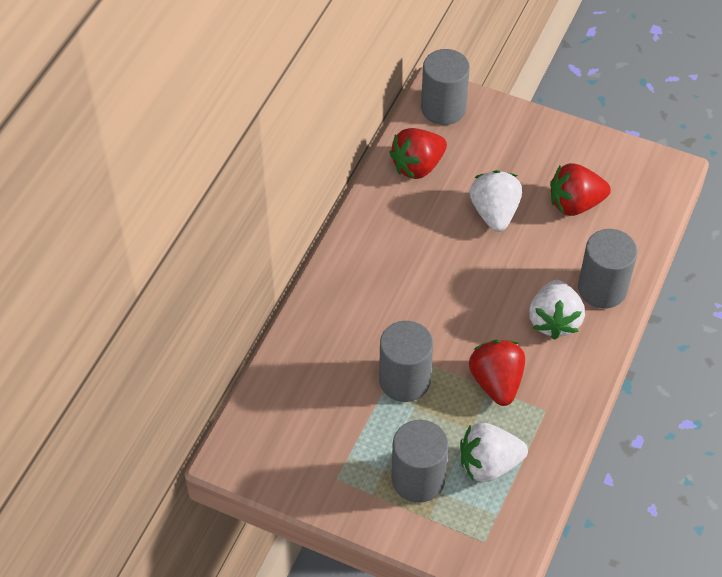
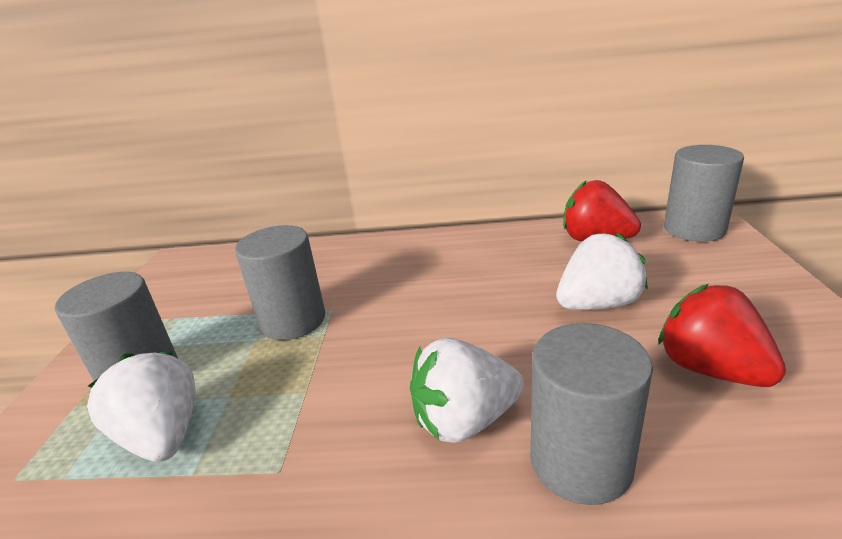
camera: 70 degrees right, 25 degrees down
red strawberry [469,340,525,406] -> none

